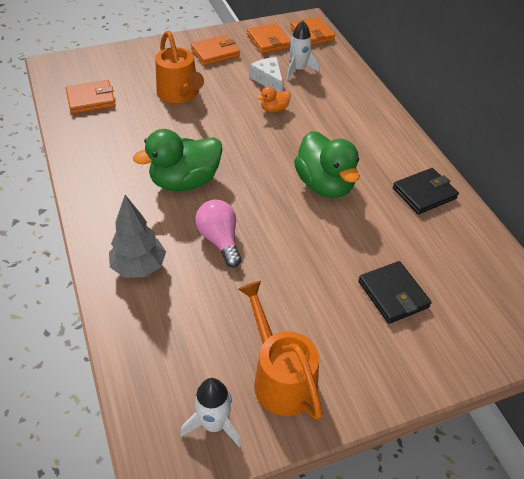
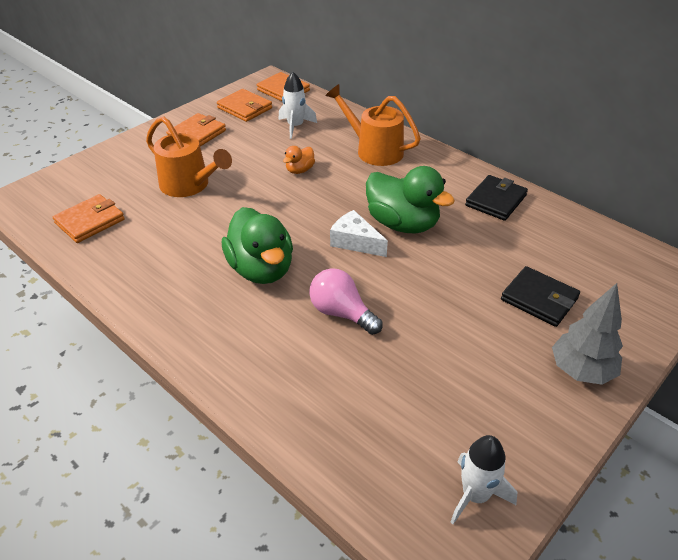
camera: 25 degrees left, 5 degrees down
grey tree [109,195,166,277] -> grey tree moved to [552,283,623,385]
green duck [133,129,223,191] -> green duck turned 60 degrees counterclockwise [222,207,293,284]
orange watering can [238,281,323,420] -> orange watering can moved to [325,84,421,166]
white cheese [250,57,283,92] -> white cheese moved to [330,210,388,257]

